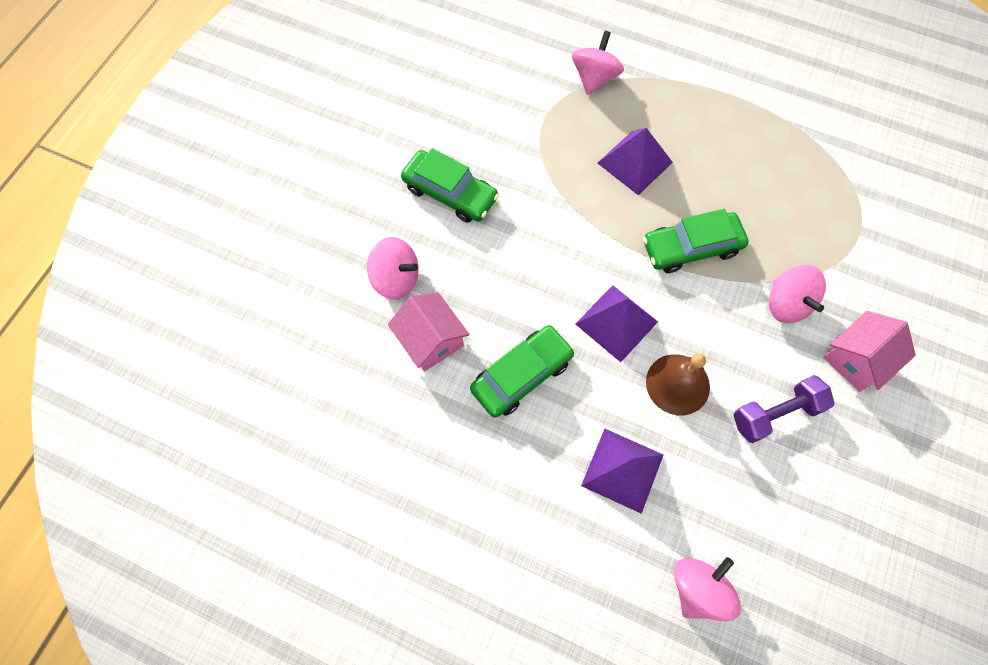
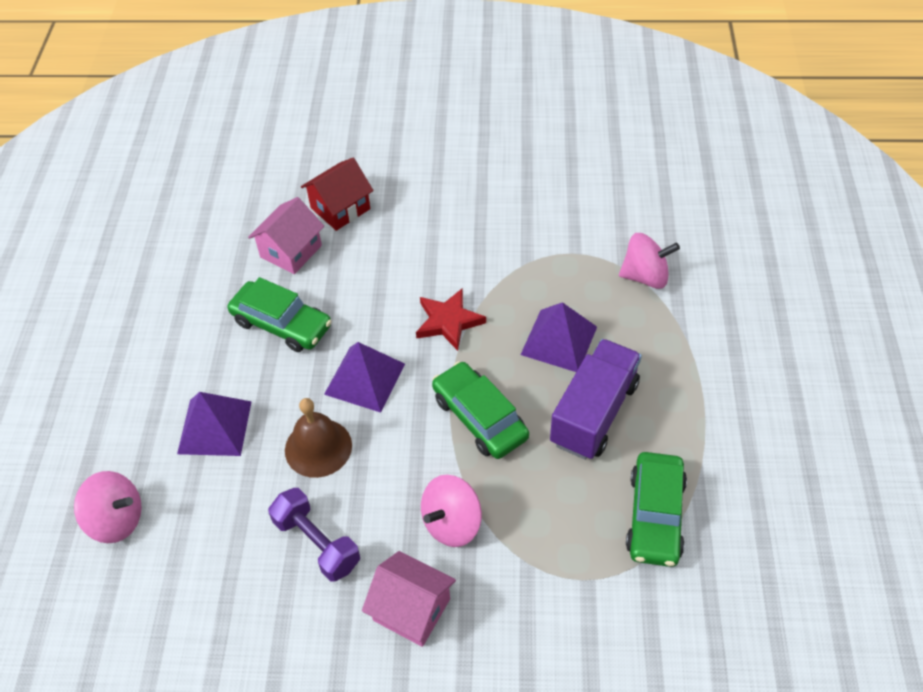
camera: 70 degrees right, 15 degrees down
pink spinning top [367,237,418,299] -> red house [301,158,374,231]
green car [401,148,499,223] -> green car moved to [626,452,687,567]
none -> red star [416,289,486,351]
none -> purple truck [550,339,642,460]

